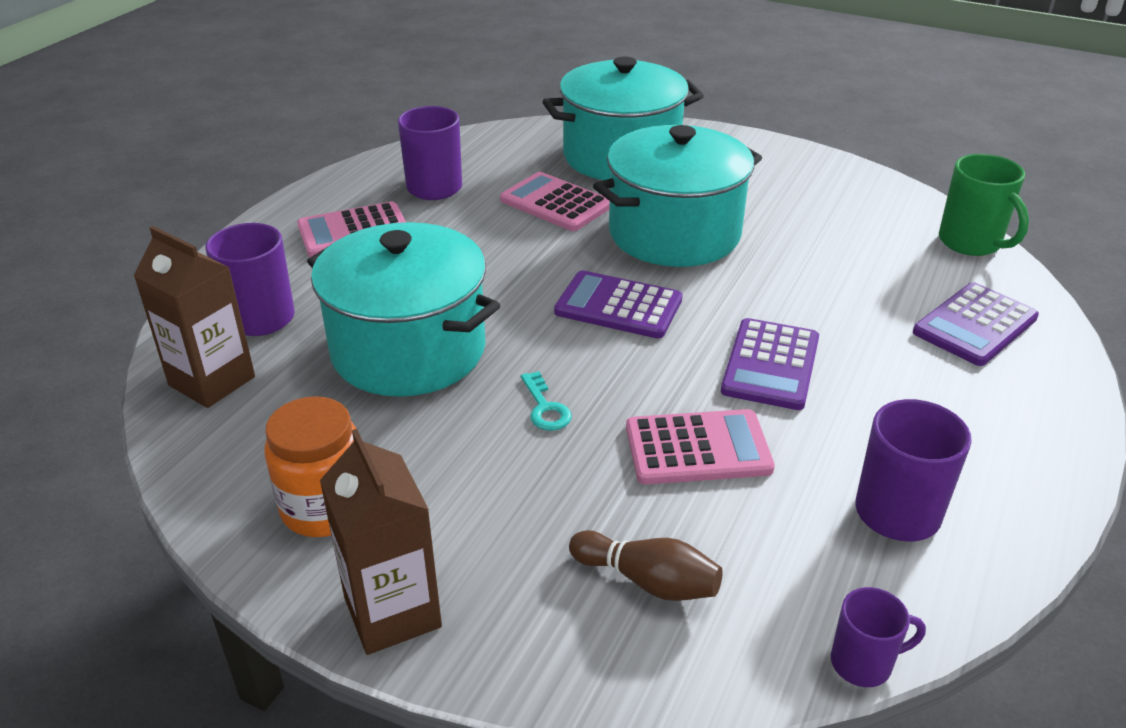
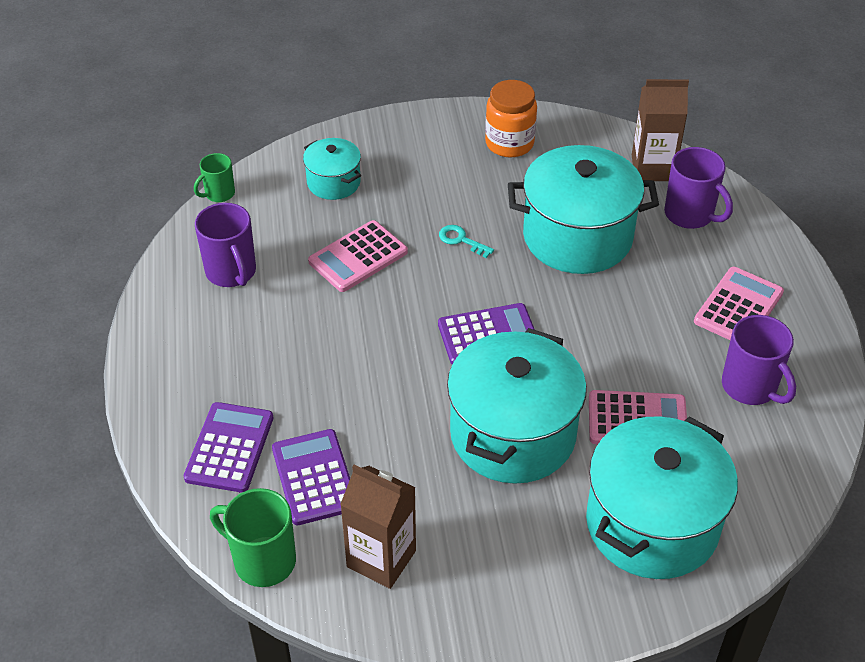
camera: 145 degrees right, 10 degrees up
brown carton [320,429,442,655] -> brown carton moved to [340,464,416,589]
brown bowling pin [569,530,723,601] -> turquoise pot [303,138,361,200]
purple calculator [721,318,819,410] -> purple calculator moved to [272,429,350,525]
purple mug [831,587,926,687] -> green mug [194,153,235,202]

